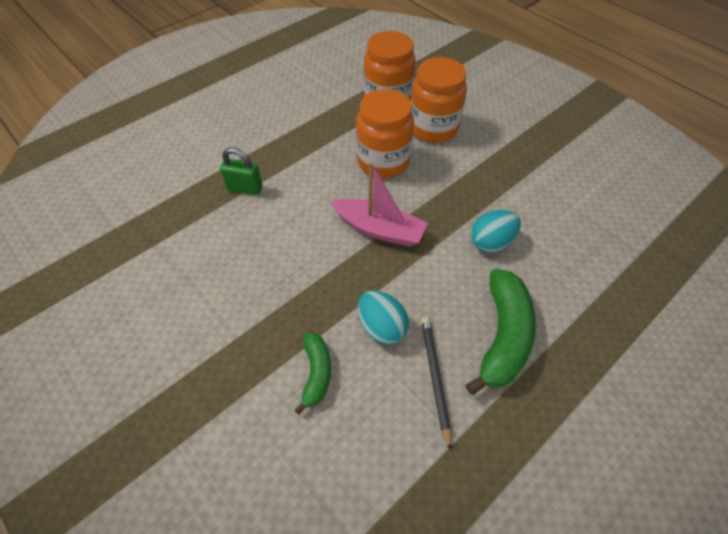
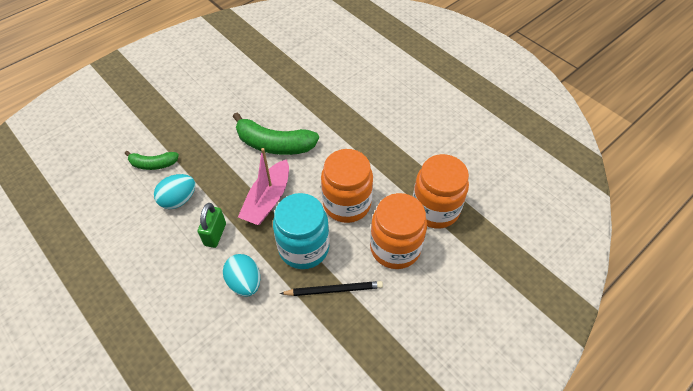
camera: 90 degrees right, 0 degrees up
green padlock [220,148,263,196] -> green padlock moved to [198,203,226,248]
black pencil [421,316,451,451] -> black pencil moved to [280,281,383,296]
green banana [466,269,536,395] -> green banana moved to [233,113,319,155]
none -> turquoise jar [273,193,330,269]

